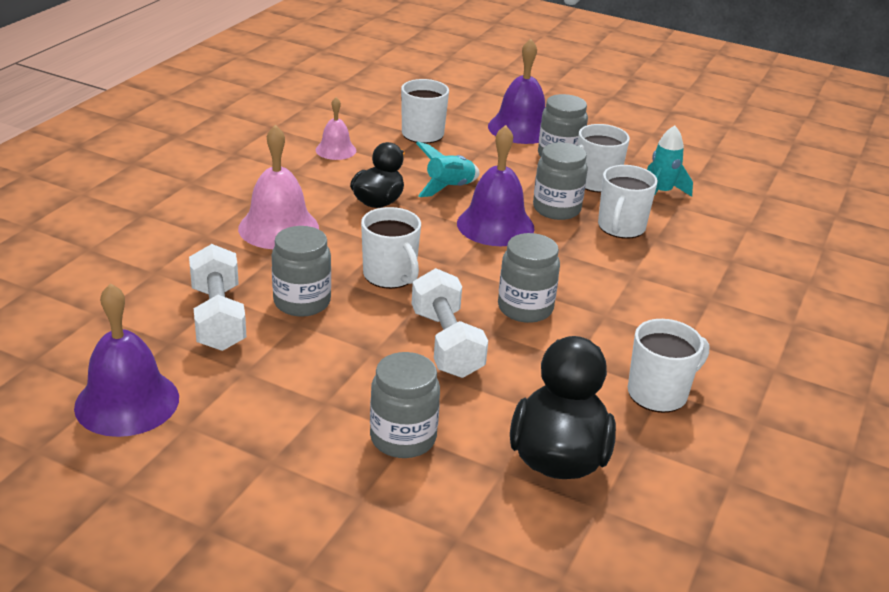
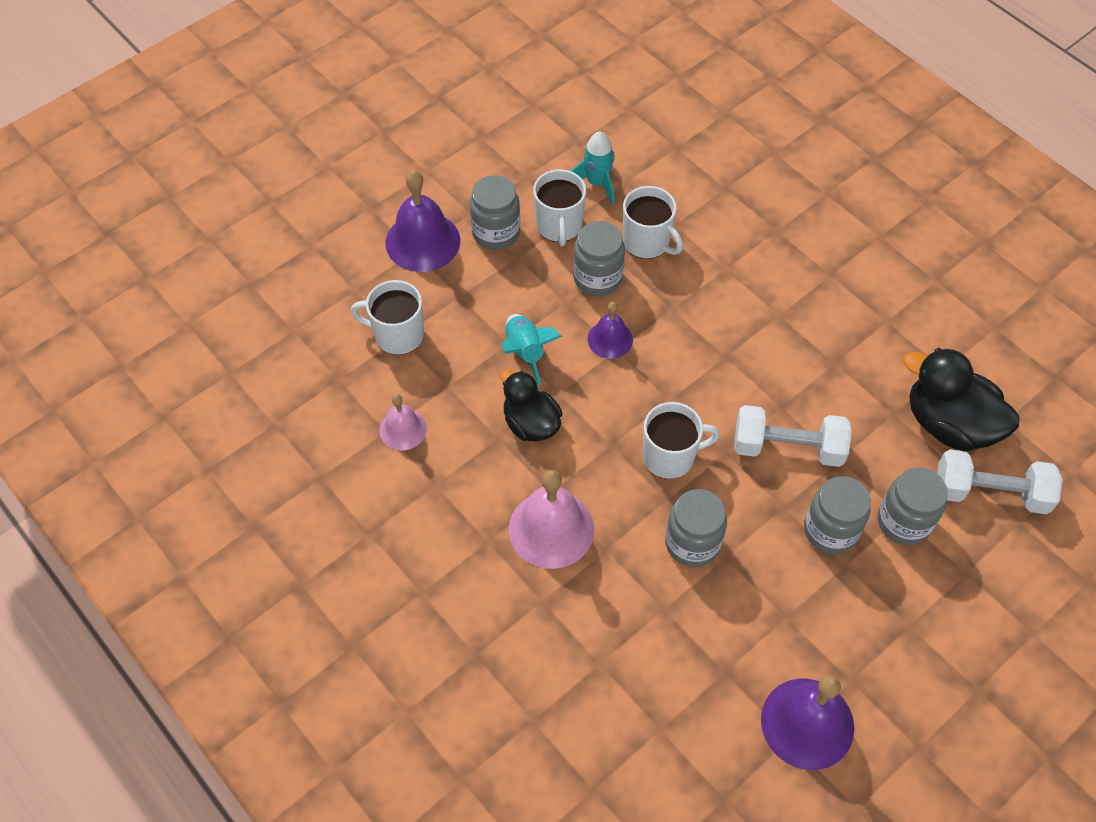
camera: 65 degrees left, 25 degrees up
white dumbbell [189,244,246,351] -> white dumbbell moved to [937,449,1063,514]
purple bell [457,125,534,246] -> purple bell [588,302,633,359], size x0.58
grey jar [498,233,560,323] -> grey jar moved to [804,476,871,554]
white mug [628,319,709,413] -> none

